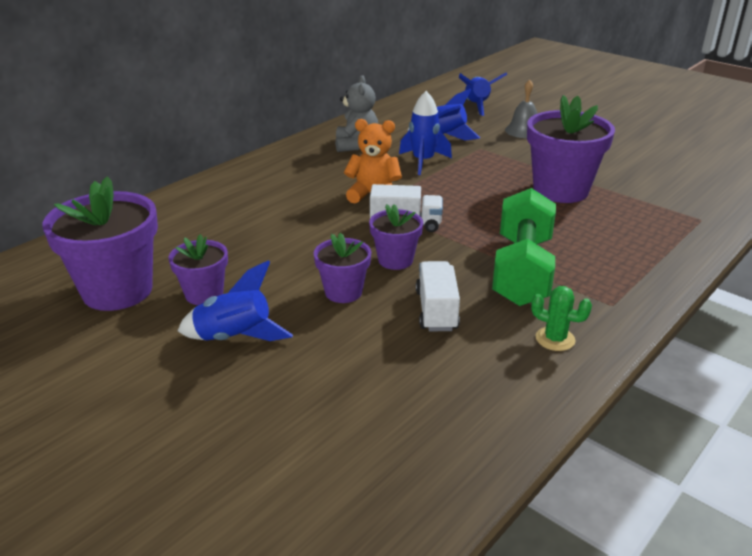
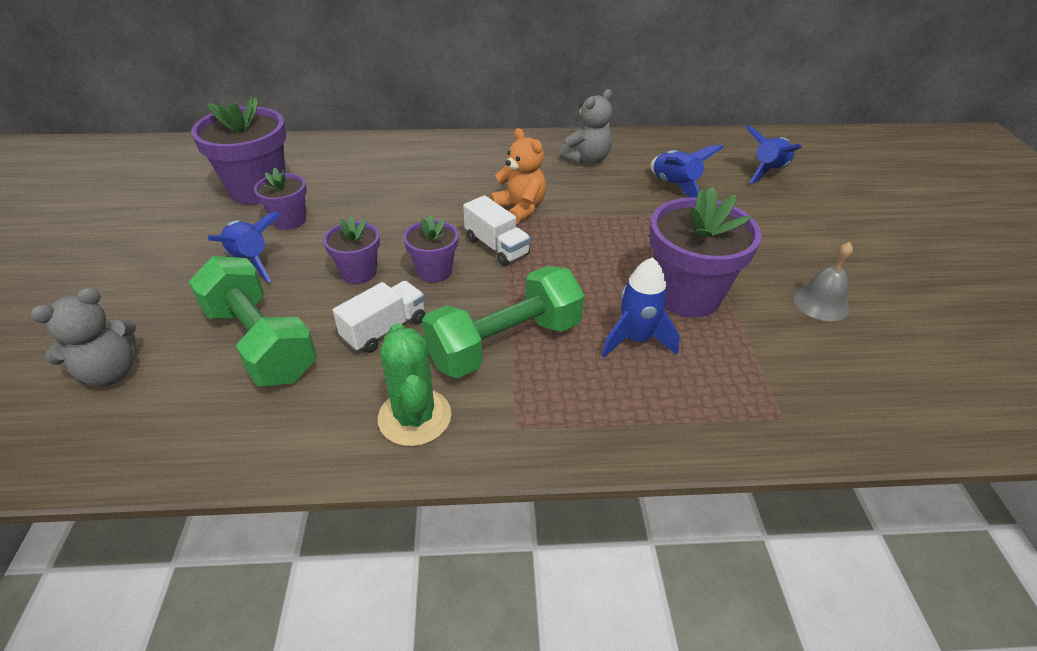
camera: 45 degrees right, 10 degrees up
blue rocket [399,91,452,175] -> blue rocket moved to [601,257,680,358]
grey bell [505,80,537,138] -> grey bell moved to [794,242,853,321]
green cactus [531,286,592,351] -> green cactus [378,323,451,446], size x1.72
none -> grey teddy bear [31,288,136,386]
none -> green dumbbell [188,256,317,386]

